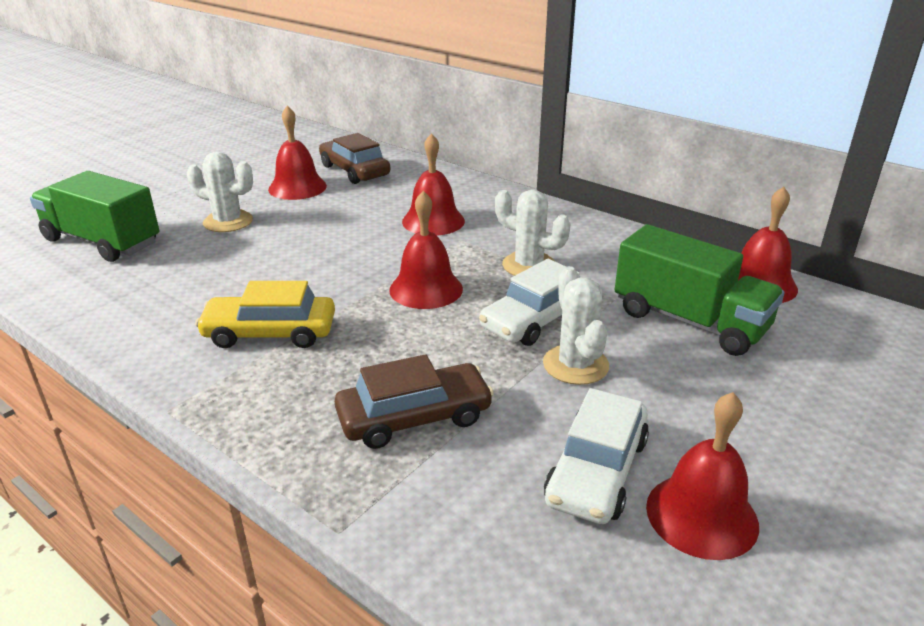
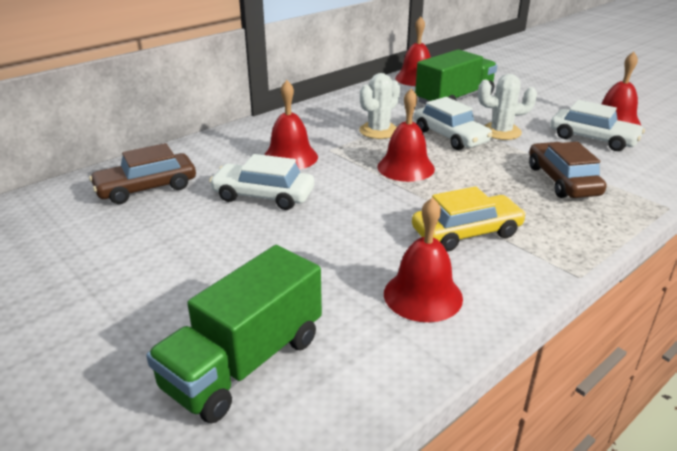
camera: 80 degrees left, 0 degrees up
white cactus [187,152,253,232] -> none
yellow car [195,281,335,348] -> yellow car turned 120 degrees counterclockwise [412,186,526,252]
red bell [268,106,327,200] -> red bell moved to [384,197,463,322]
none -> white car [209,154,314,210]

